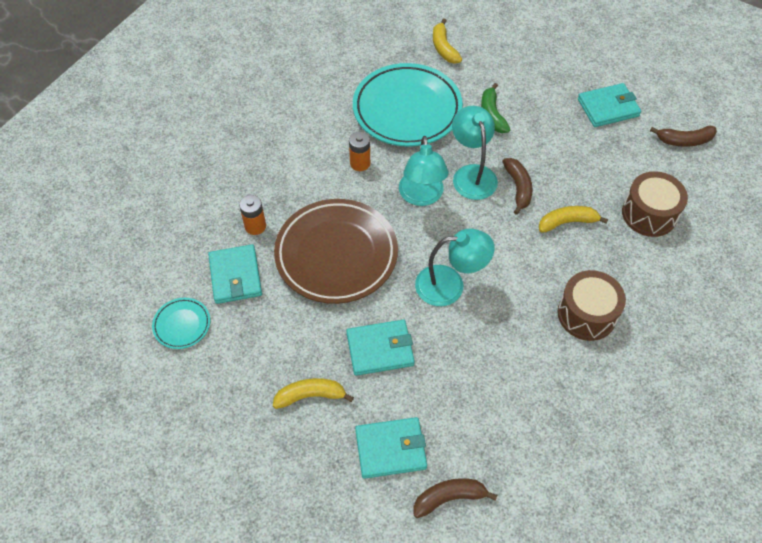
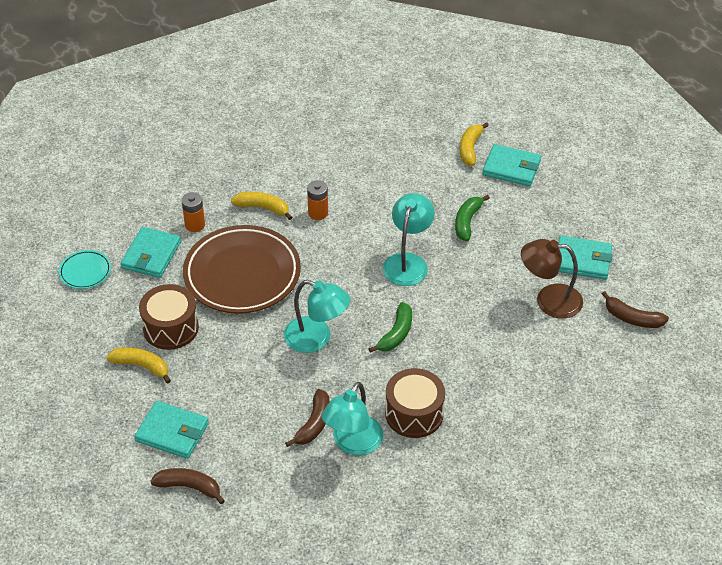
camera: 30 degrees right, 10 degrees down
turquoise wallet [346,320,415,376] -> turquoise wallet moved to [482,144,541,186]
turquoise plate [353,63,463,147] -> none
turquoise lamp [399,136,449,206] -> turquoise lamp moved to [322,382,383,456]
brown banana [502,158,532,215] -> brown banana moved to [285,389,330,447]
yellow banana [539,206,608,233] -> yellow banana moved to [231,192,293,220]
brown drum [622,171,688,237] -> brown drum moved to [139,284,199,350]
none -> green banana [368,302,412,353]
none -> brown lamp [521,239,583,319]

